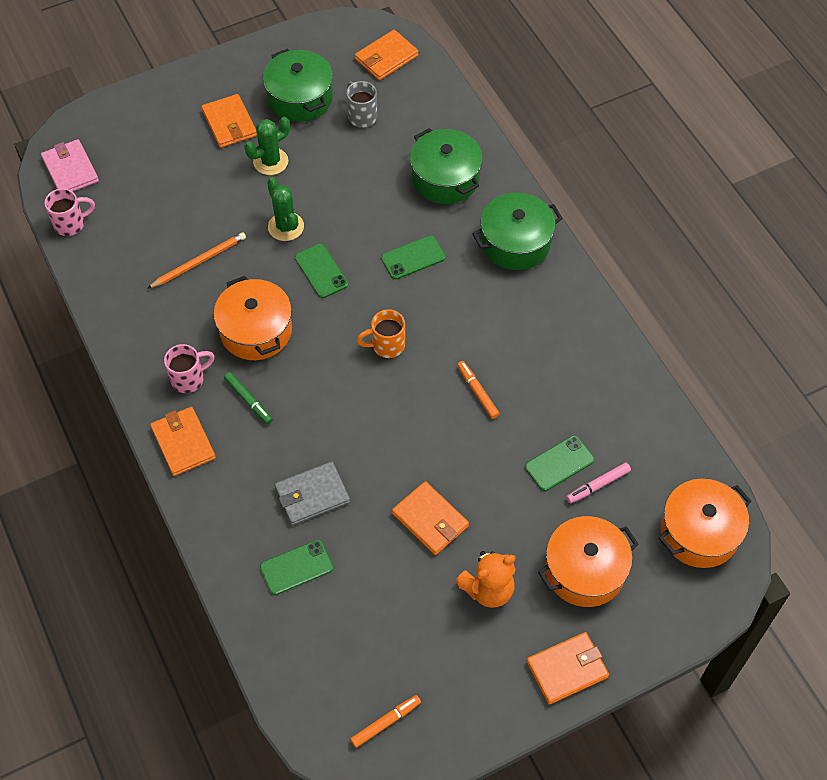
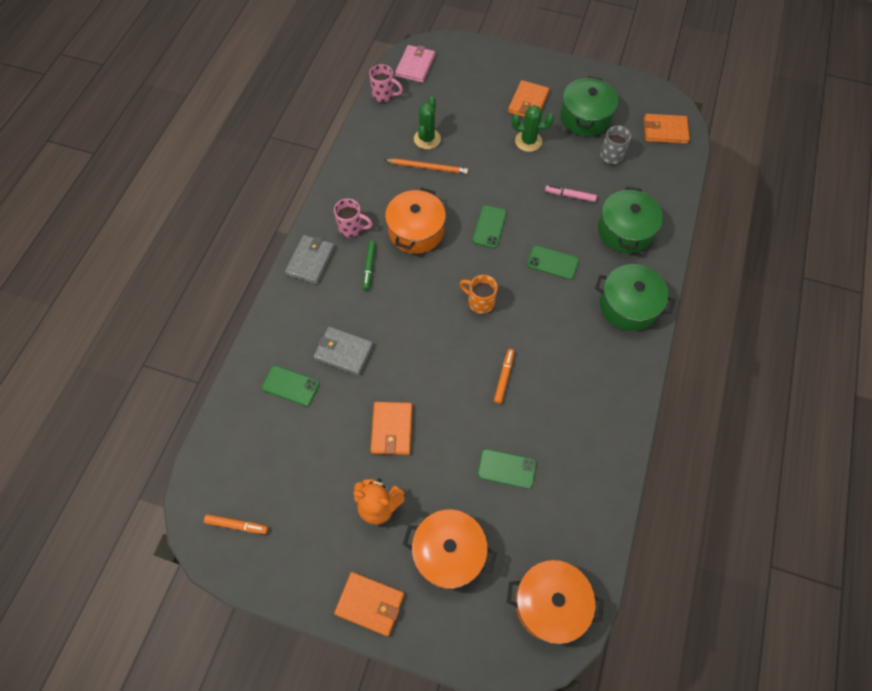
camera: 45 degrees right, 5 degrees up
orange wallet [150,407,216,476] -> grey wallet [285,235,335,284]
green cactus [267,177,304,241] -> green cactus moved to [414,97,441,149]
pink marker [566,463,631,503] -> pink marker moved to [545,185,597,202]

